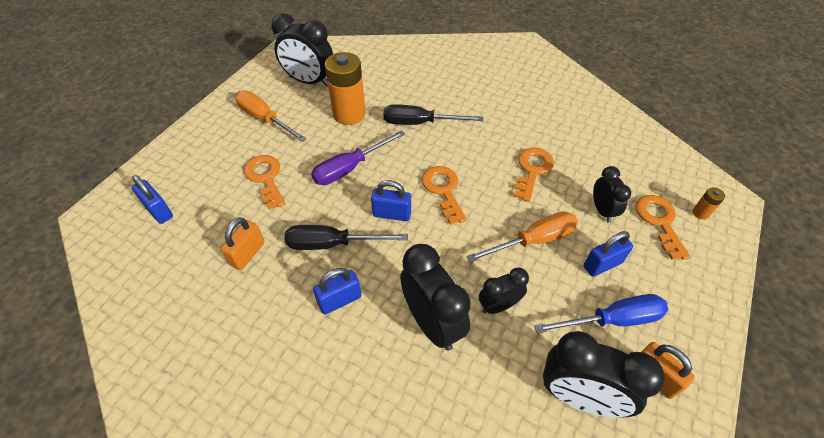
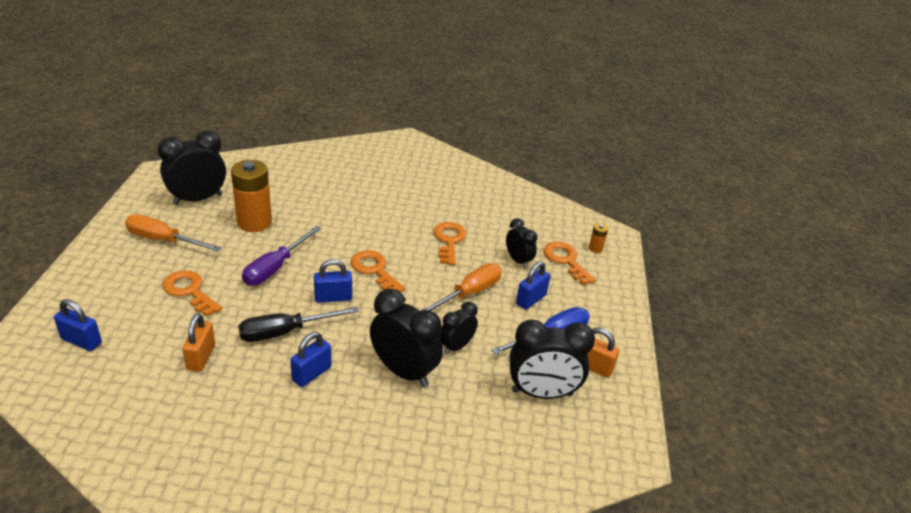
camera: 25 degrees left, 15 degrees down
black clock [271,13,333,87] -> black clock turned 150 degrees clockwise [157,131,226,205]
black screwdriver [383,104,484,125] -> none

